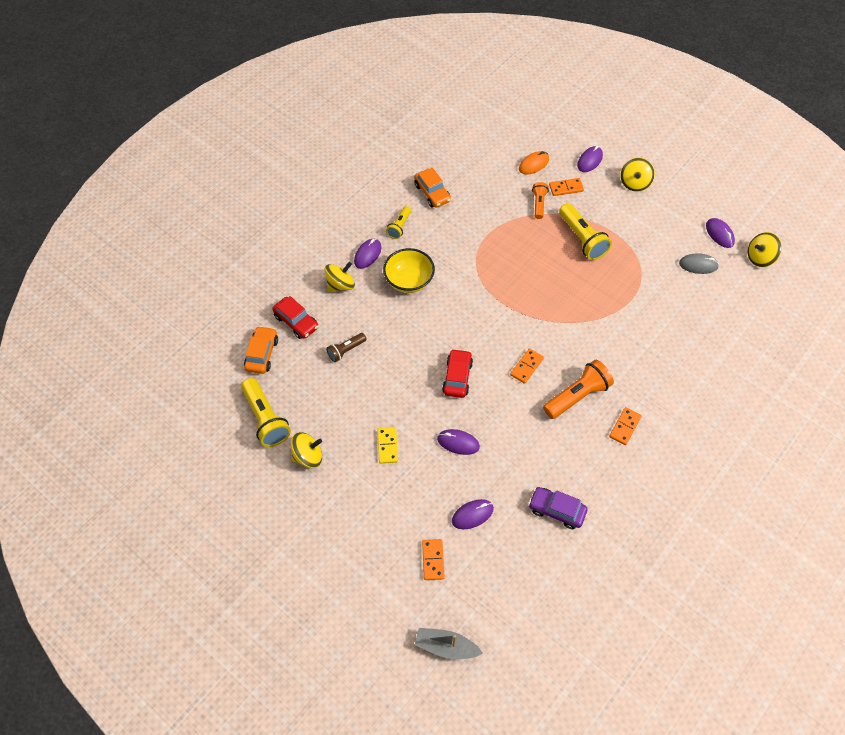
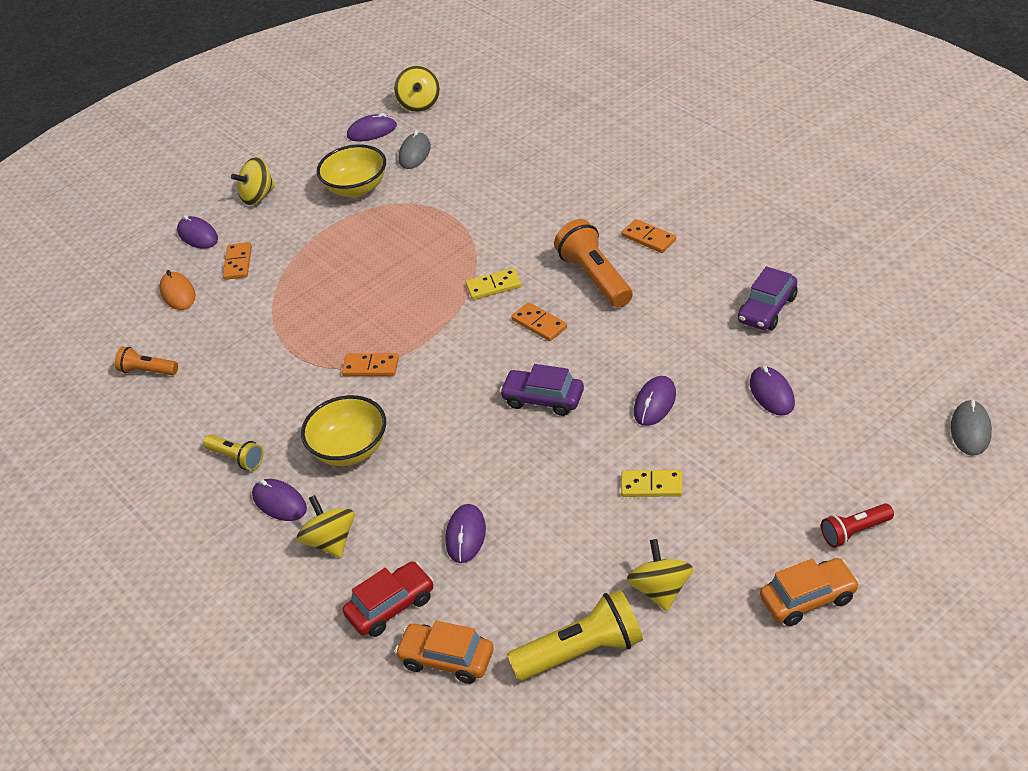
camera: 75 degrees left, 15 degrees down
brown flashlight [327,333,367,362] -> purple mouse [445,504,486,563]
orange car [414,168,451,208] -> orange car moved to [760,558,860,626]
grey boat [415,628,483,659] -> grey mouse [951,400,992,456]
orange domino [422,539,444,580] -> orange domino moved to [342,353,399,376]
red car [442,349,473,398] -> purple car [499,364,584,416]
orange flashlight [532,182,549,219] -> orange flashlight moved to [115,347,178,375]
yellow flashlight [559,203,612,260] -> none
yellow spinning top [620,158,655,192] -> yellow spinning top turned 120 degrees clockwise [231,157,275,205]
none -> yellow bowl [317,144,386,197]
none -> yellow domino [466,268,521,300]
none -> red flashlight [821,503,894,548]

